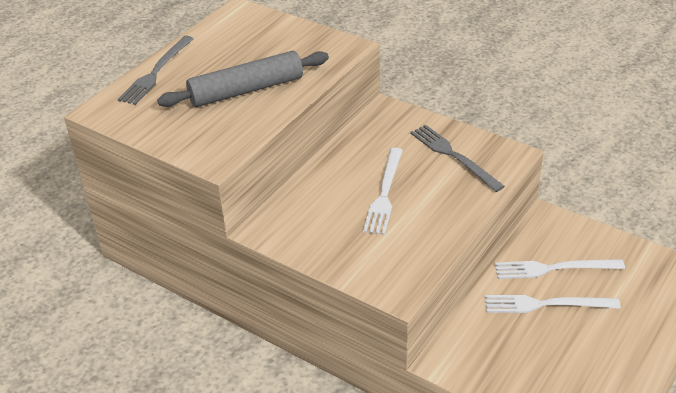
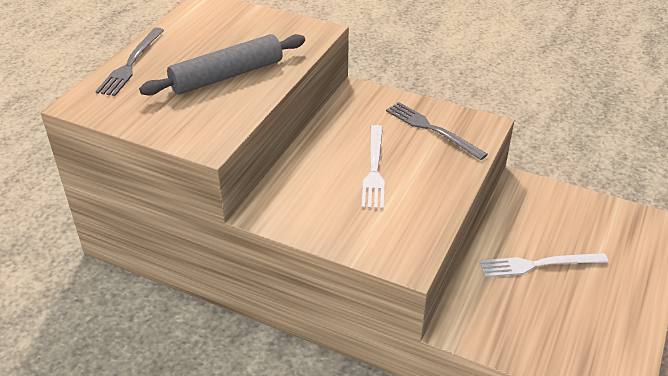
camera: 10 degrees left, 0 degrees up
white fork [495,259,625,279] -> none

